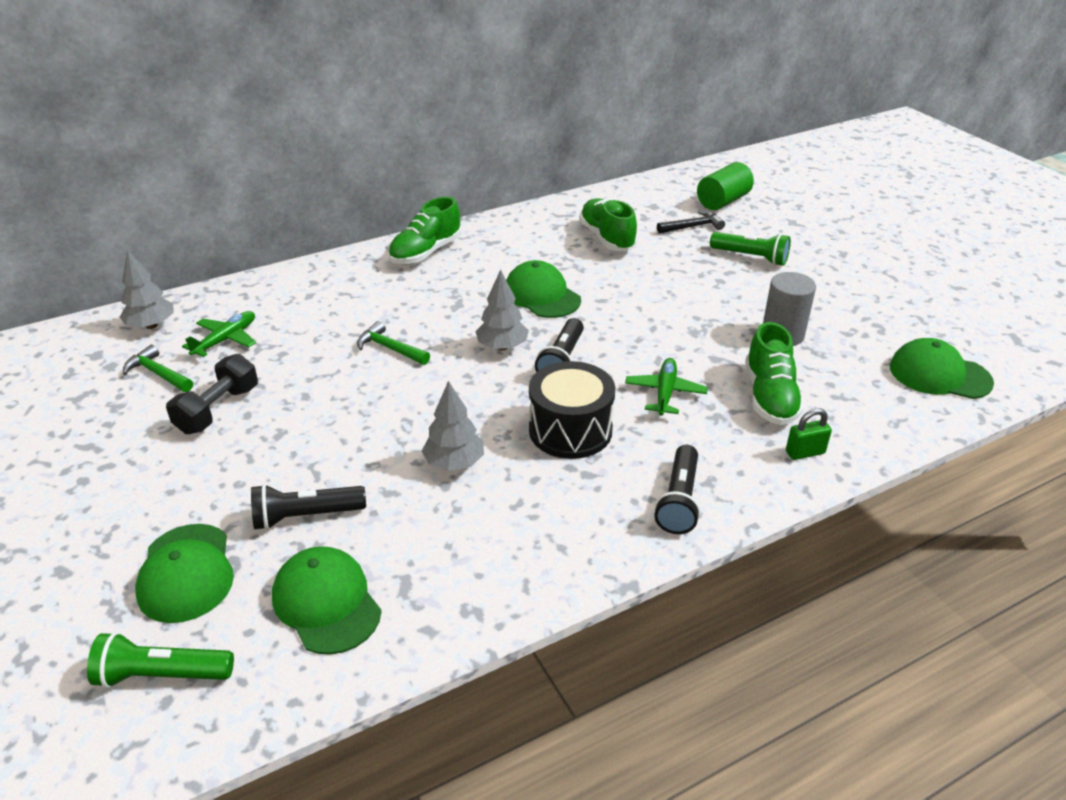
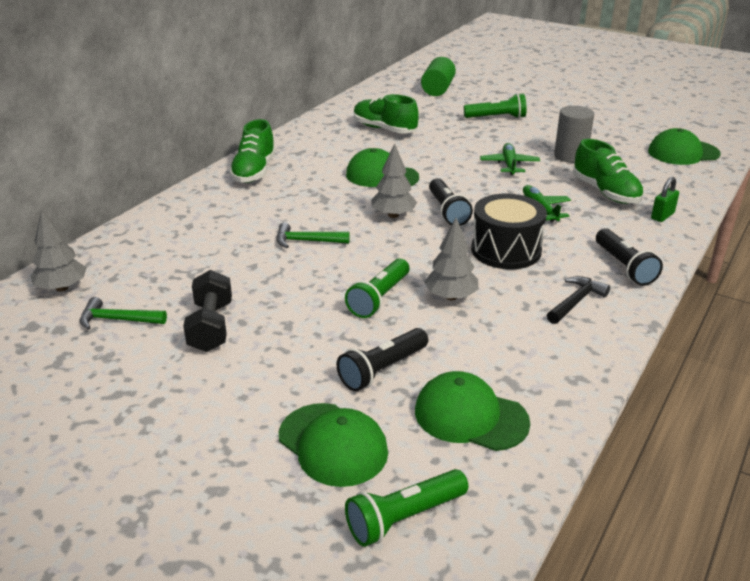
camera: 30 degrees left, 5 degrees down
green plane [182,311,256,357] -> green plane moved to [480,143,540,175]
black hammer [657,210,725,234] -> black hammer moved to [547,276,610,324]
none -> green flashlight [345,258,409,318]

